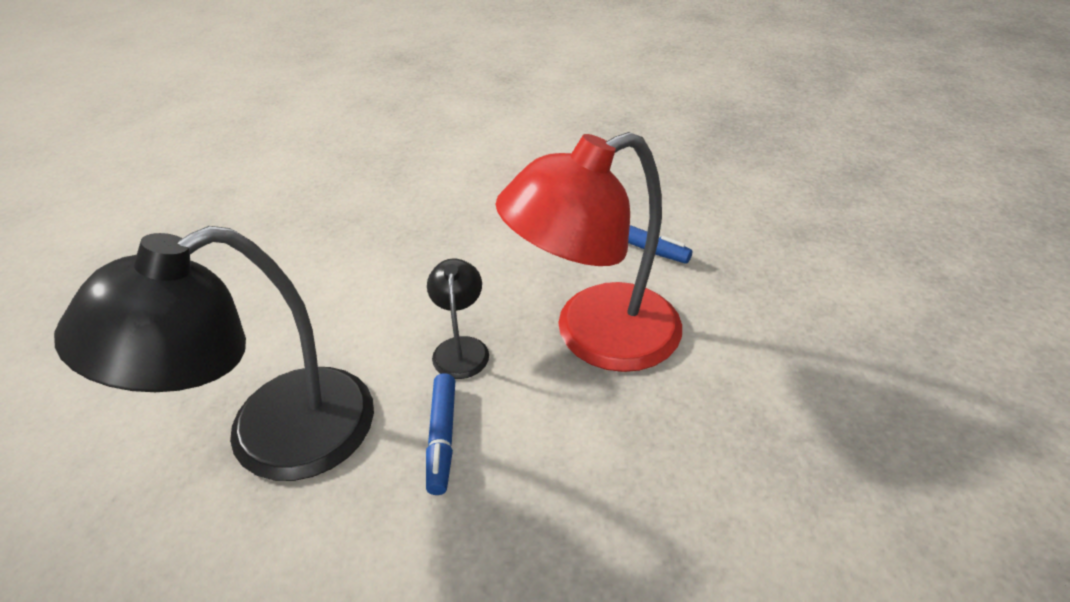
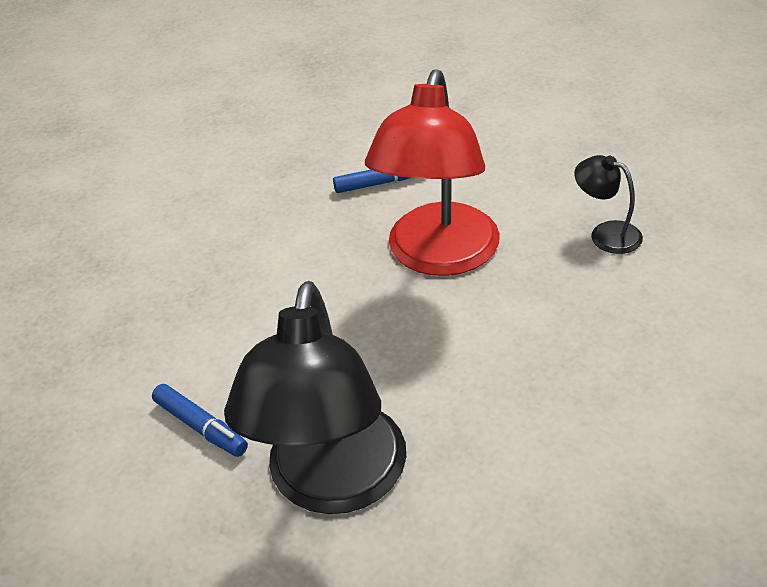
camera: 45 degrees left, 0 degrees up
blue marker [426,373,455,495] -> blue marker moved to [152,384,248,457]
black lamp [427,258,489,379] -> black lamp moved to [575,155,643,254]

